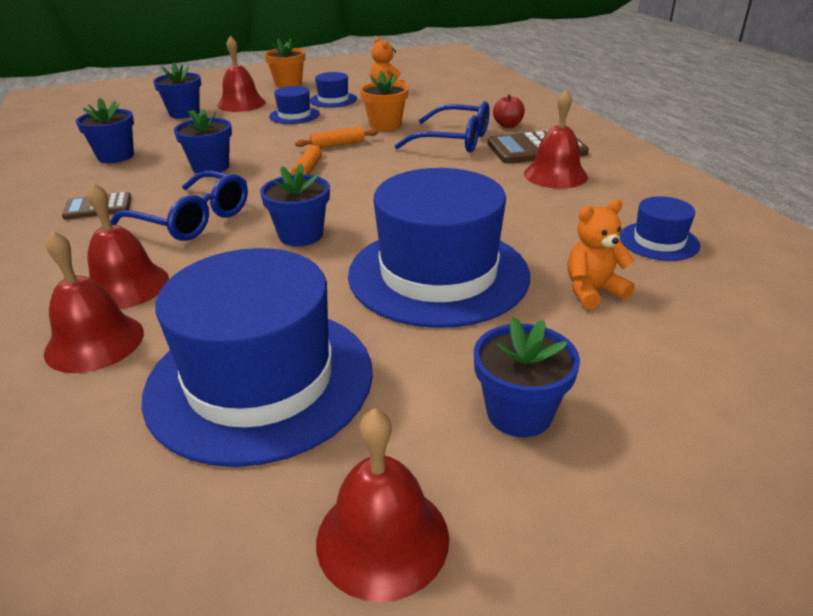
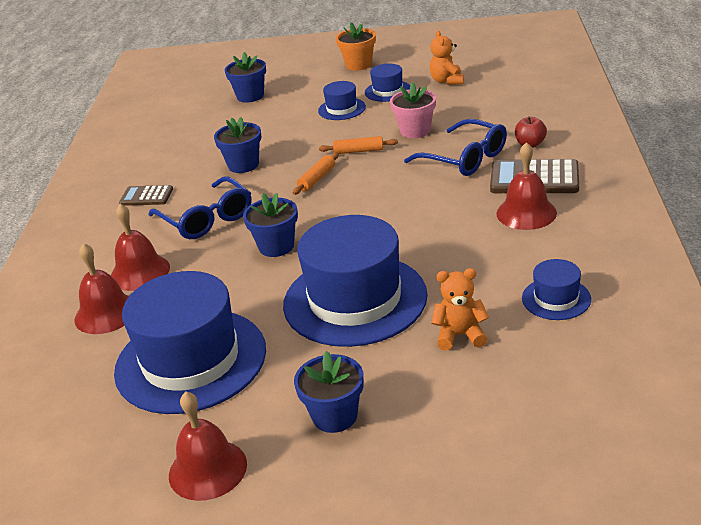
camera: 25 degrees right, 0 degrees up
blue flower pot [76,98,134,163] -> none
red bell [217,36,266,112] -> none
orange flower pot [360,71,408,131] -> pink flower pot [390,82,436,138]

